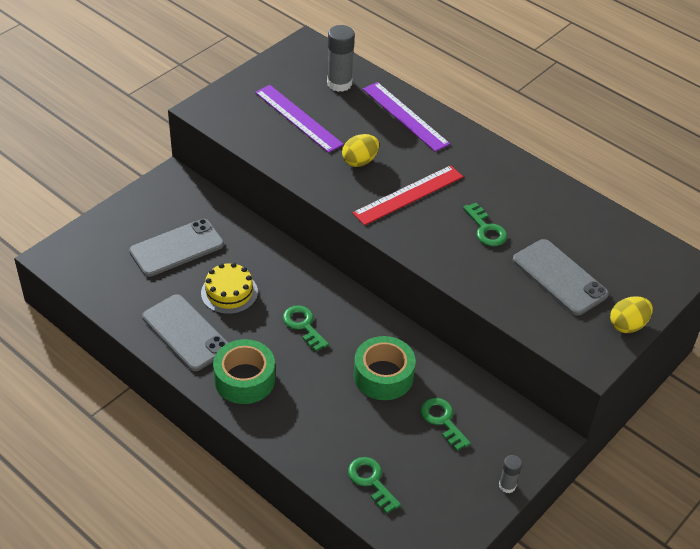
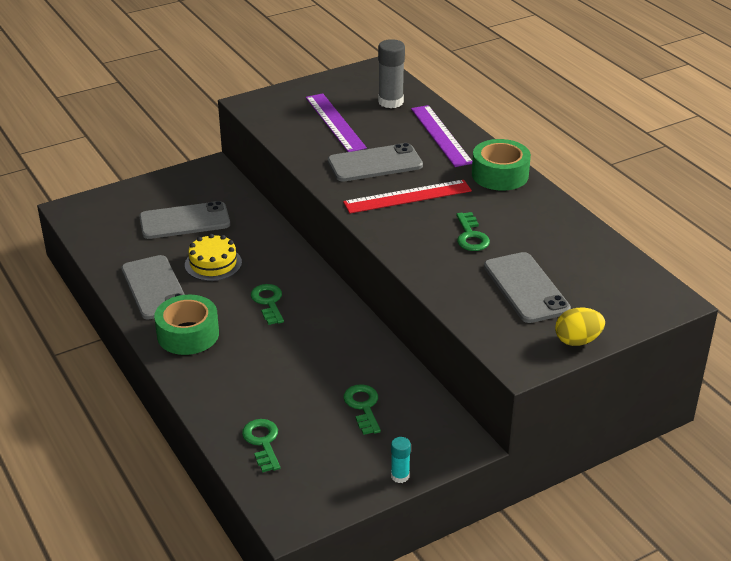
camera: 20 degrees right, 10 degrees down
yellow egg [342,134,379,167] -> grey phone [328,143,423,182]
green tape [354,336,416,400] -> green tape moved to [472,139,531,191]
grey glue stick [499,455,522,493] -> turquoise glue stick [391,437,411,483]

